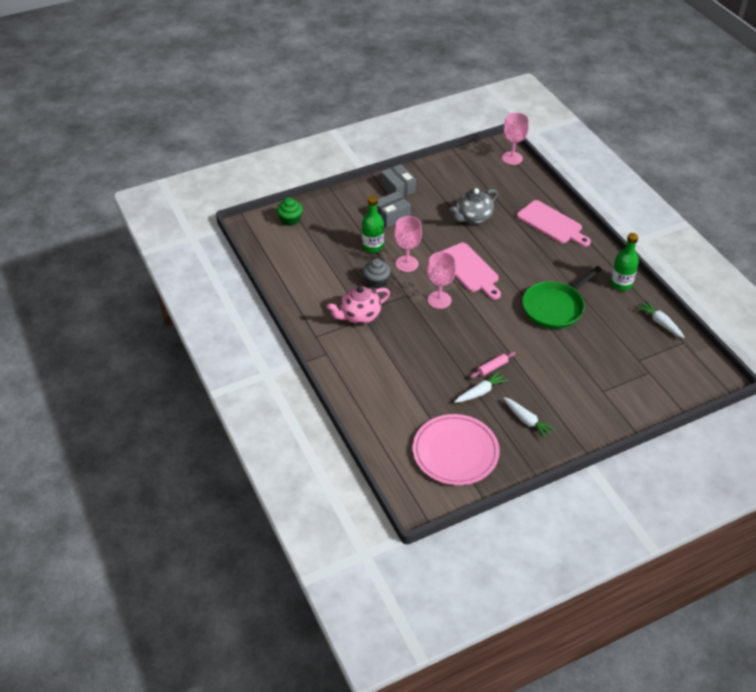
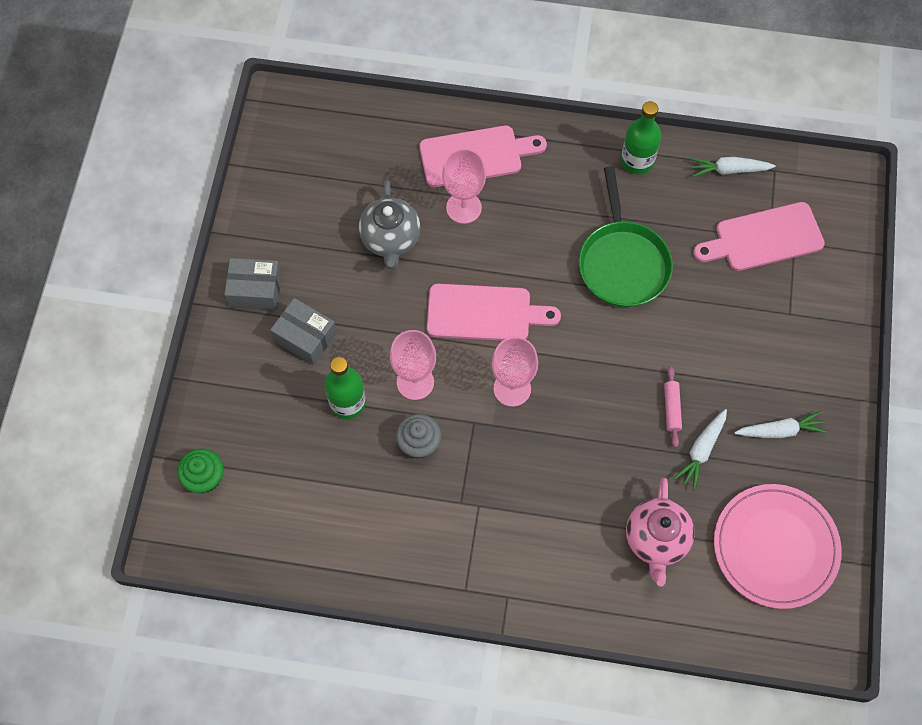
camera: 55 degrees left, 20 degrees up
pink teapot [327,286,390,324] -> pink teapot moved to [626,478,695,586]
grey box [377,192,411,228] -> grey box turned 60 degrees counterclockwise [270,298,337,365]
white carrot [454,371,509,403] -> white carrot turned 150 degrees counterclockwise [673,409,727,490]
pink goblet [502,112,529,165] -> pink goblet moved to [442,149,486,224]
none -> pink cutting board [693,202,825,271]

